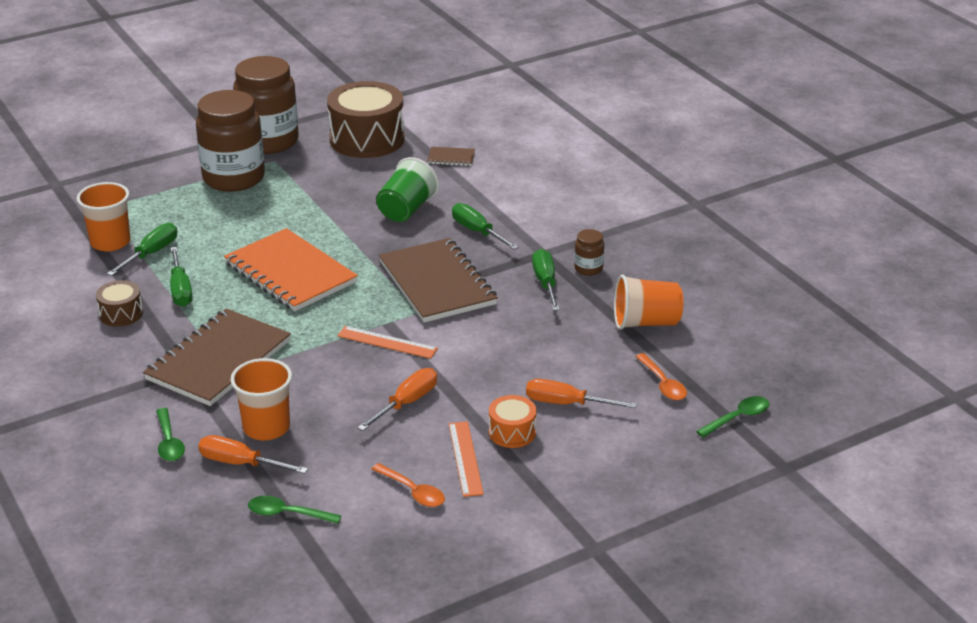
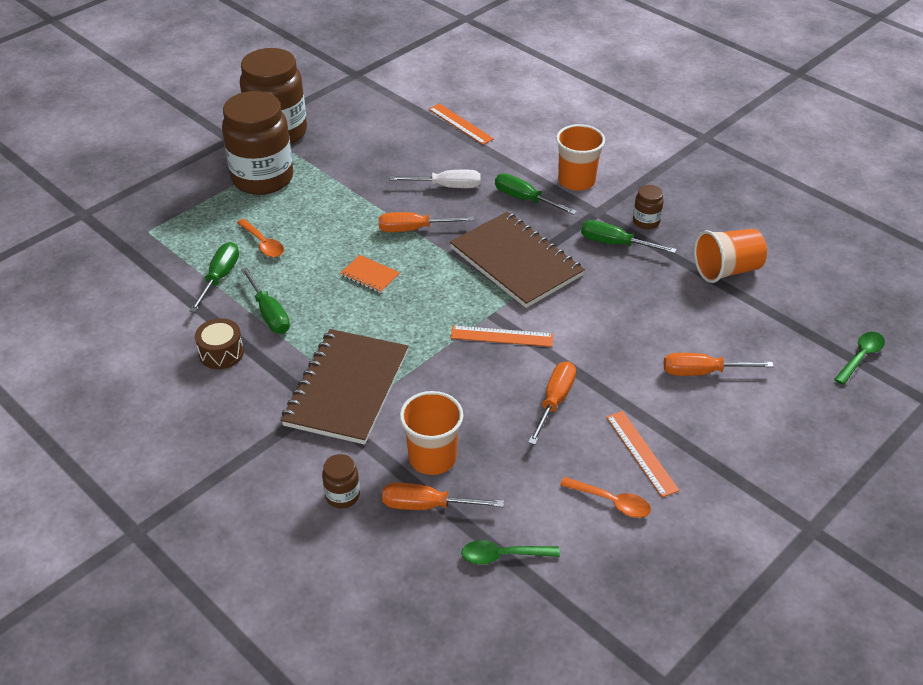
camera: 15 degrees left, 10 degrees up
orange cup [77,182,130,251] -> orange cup moved to [556,124,605,191]
green spoon [156,408,185,461] -> brown jar [322,454,360,508]
orange notebook [224,228,358,311] -> orange notebook [340,255,400,293], size x0.42
brown drum [327,81,405,158] -> none
green cup [376,157,439,222] -> white screwdriver [390,170,481,188]
brown notebook [427,147,475,166] -> orange ruler [429,104,494,145]
orange drum [489,395,537,448] -> none
green screwdriver [532,249,560,311] -> green screwdriver turned 45 degrees counterclockwise [581,220,677,253]
orange spoon [635,353,687,400] -> orange spoon moved to [237,219,284,257]
none -> orange screwdriver [378,212,474,232]

